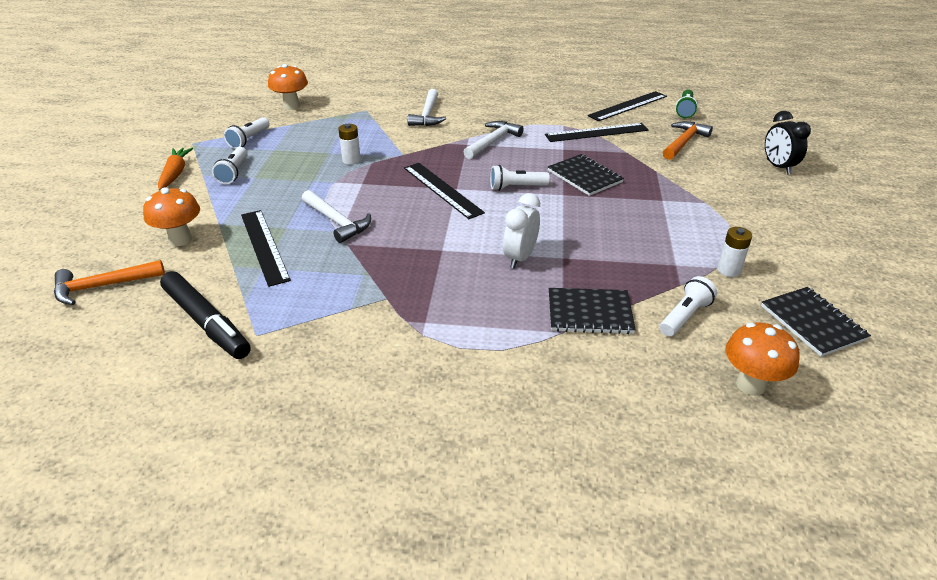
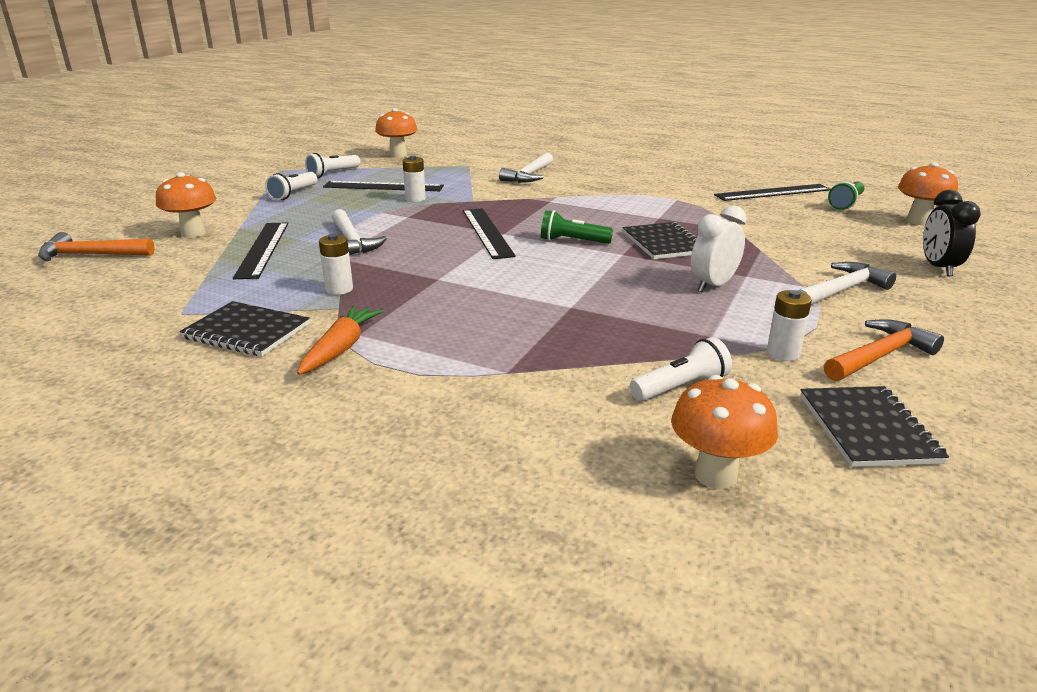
camera: 20 degrees right, 10 degrees down
orange carrot [158,147,193,190] -> orange carrot moved to [297,305,384,375]
black marker [160,271,251,359] -> none
white hammer [463,121,524,159] -> white hammer moved to [797,262,896,305]
white flashlight [490,165,550,191] -> green flashlight [541,210,613,244]
white clock [503,193,540,269] -> white clock moved to [691,205,747,293]
black ruler [545,123,648,142] -> black ruler moved to [323,181,444,191]
black notebook [549,288,636,334] -> black notebook moved to [180,301,310,356]
orange hammer [663,121,713,160] -> orange hammer moved to [824,319,944,381]
none -> white battery [319,234,353,295]
none -> orange mushroom [898,162,958,225]

